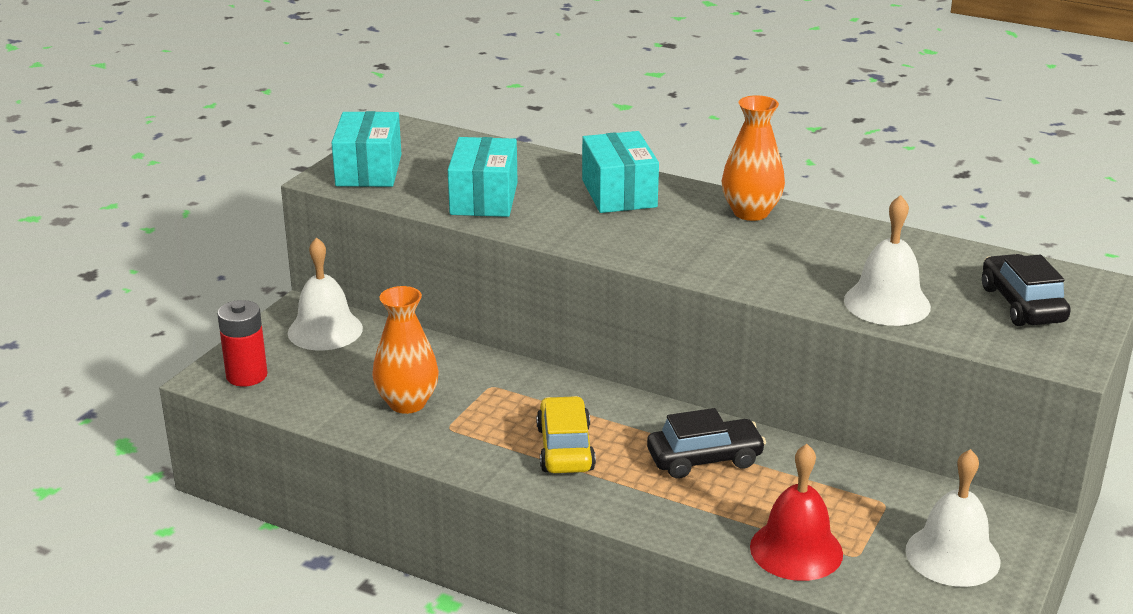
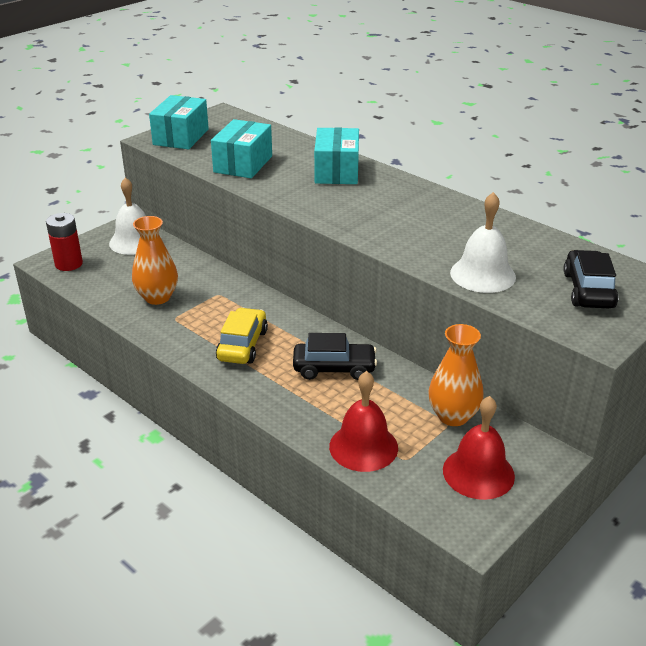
camera: 15 degrees right, 5 degrees up
orange vase [722,95,785,221] -> orange vase moved to [428,324,484,426]
white bell [906,449,1000,587] -> red bell [443,396,515,500]

